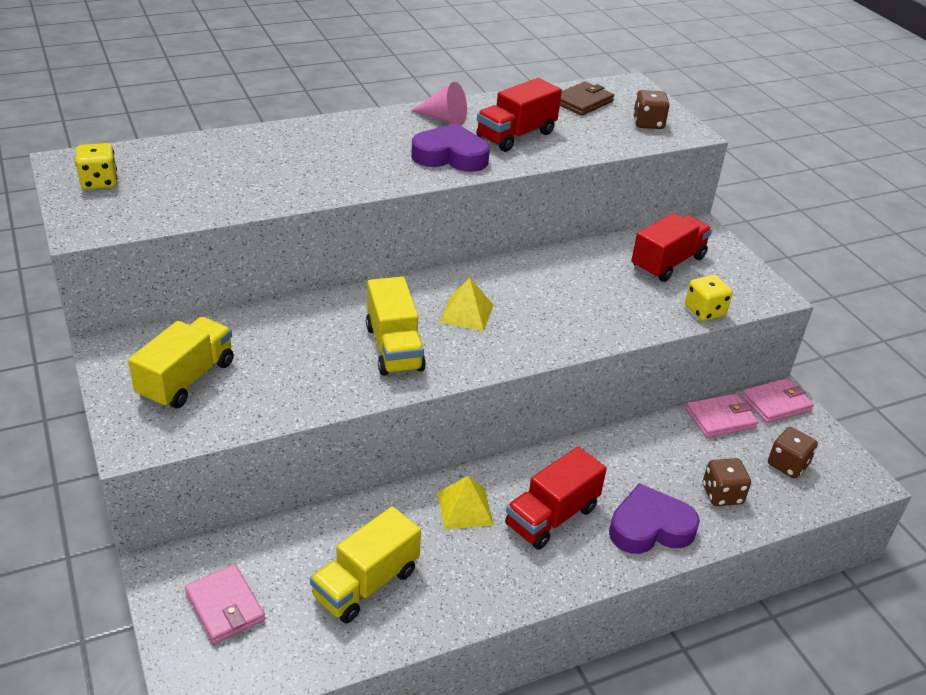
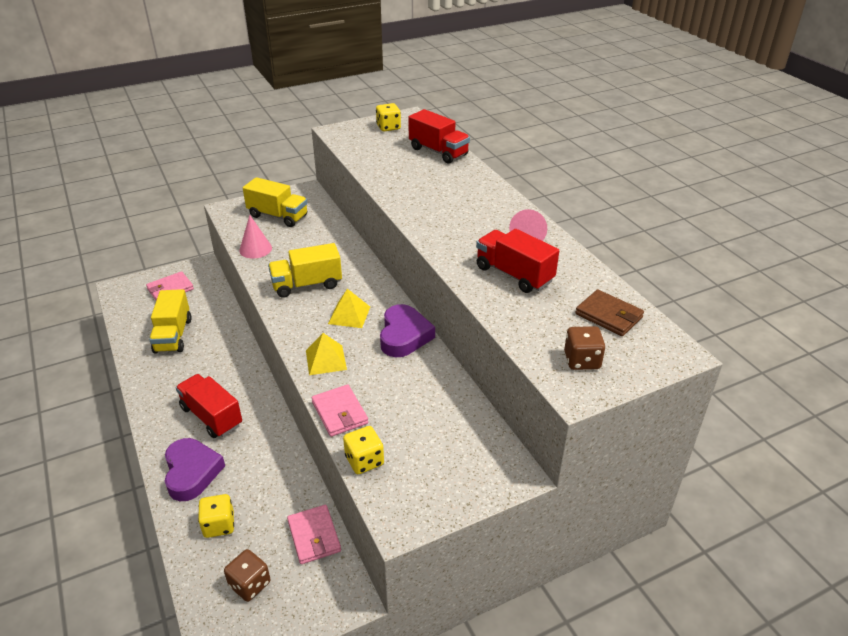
camera: 90 degrees right, 0 degrees up
yellow truck [310,506,421,623] -> yellow truck turned 135 degrees counterclockwise [149,289,192,354]
purple heart [411,123,490,172] -> purple heart moved to [380,304,435,357]
yellow pyramid [437,476,494,529] -> yellow pyramid moved to [306,333,347,375]
red truck [631,213,712,282] -> red truck moved to [408,109,470,164]
brown dice [703,458,751,506] -> yellow dice [198,494,234,538]
pink wallet [742,378,814,423] -> pink wallet moved to [312,385,368,437]
none -> pink cone [239,215,272,259]

